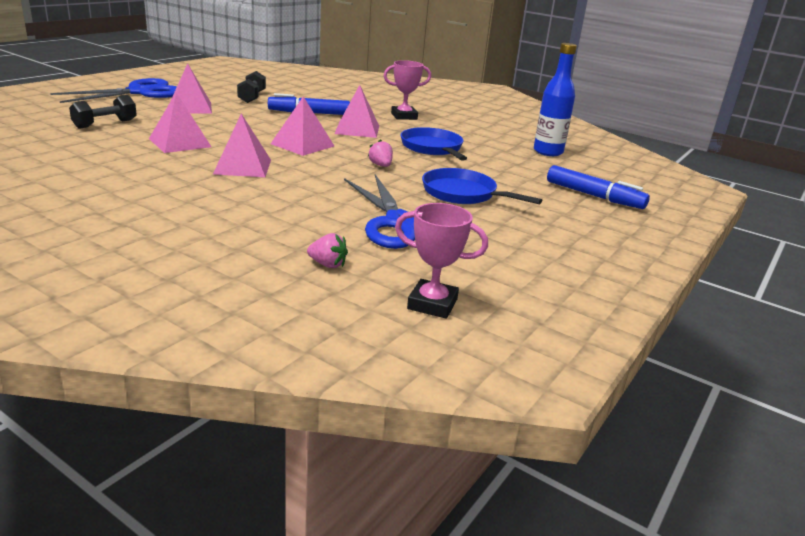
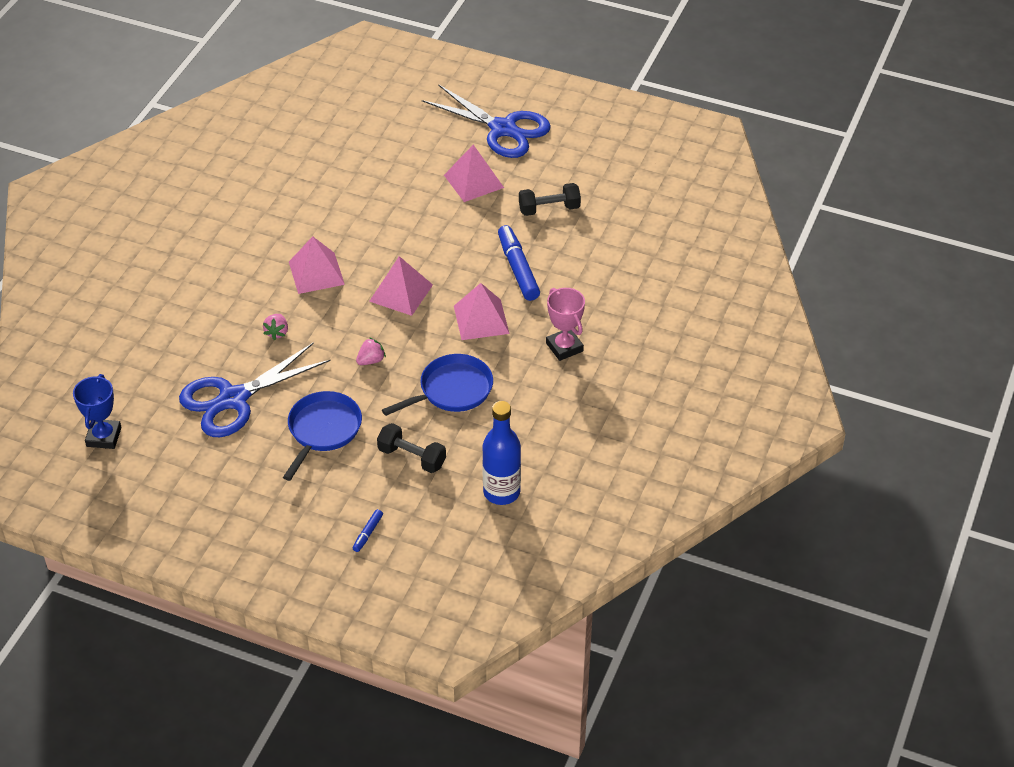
camera: 80 degrees right, 20 degrees up
black dumbbell [69,95,137,129] -> black dumbbell moved to [377,423,446,473]
pink pyramid [149,93,211,153] -> none
pink strawberry [307,233,348,268] -> pink strawberry moved to [263,314,288,340]
pink trophy [395,203,488,319] -> blue trophy [73,374,121,449]
blue marker [547,165,650,209] -> blue marker [353,509,383,552], size x0.47

